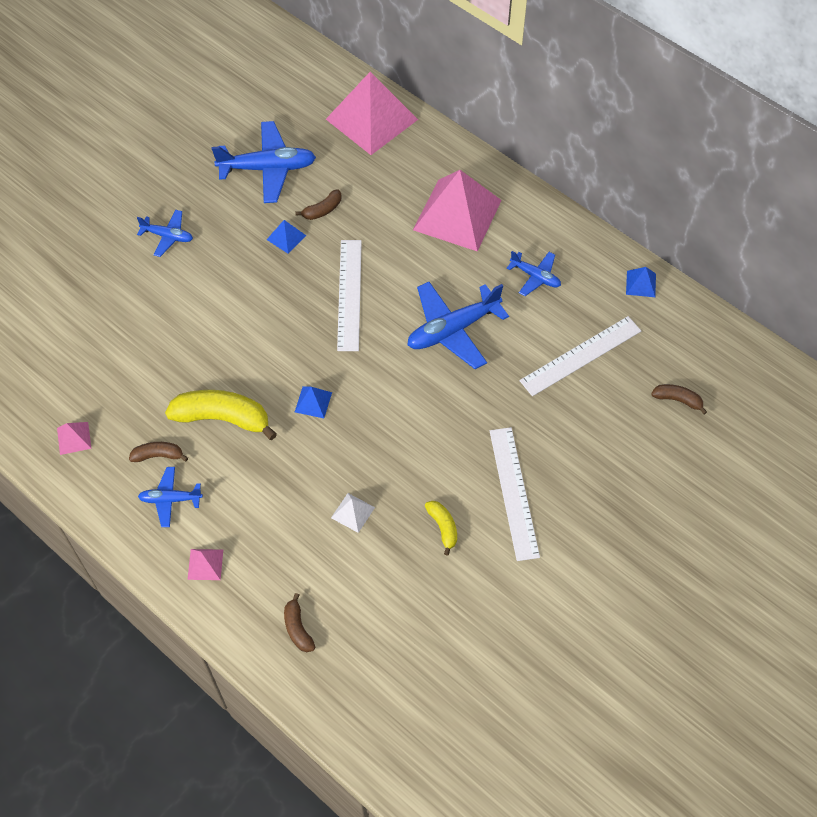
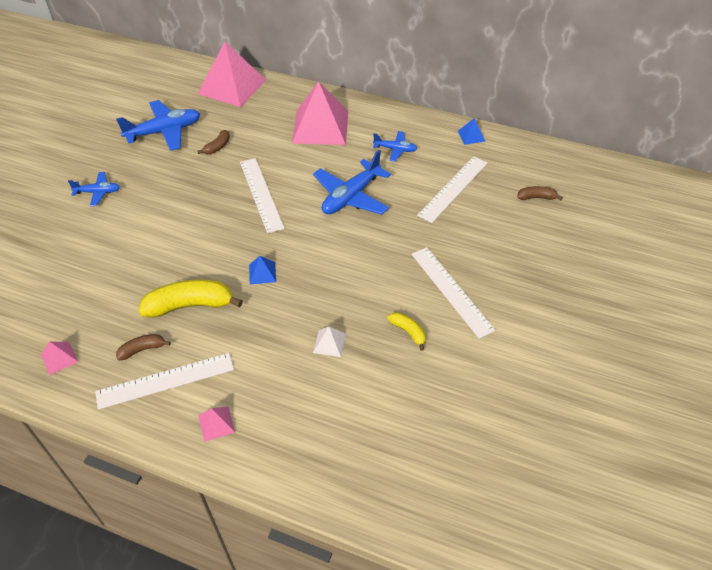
camera: 20 degrees left, 10 degrees down
blue plane [138,467,203,527] -> white ruler [95,353,234,410]
blue pyramid [267,220,306,253] -> none
brown banana [284,593,315,652] -> none

